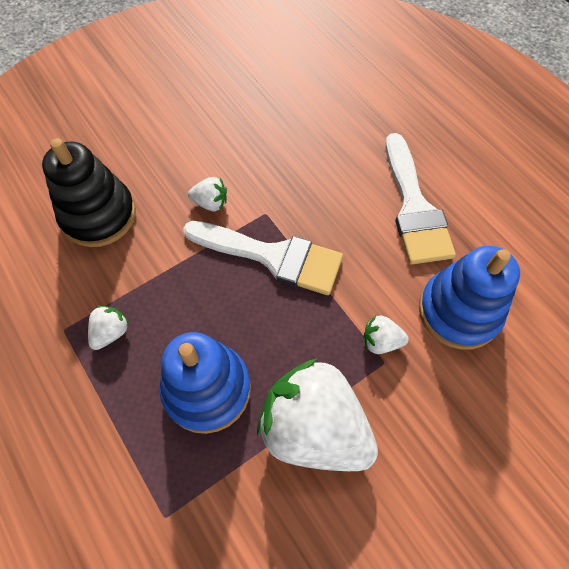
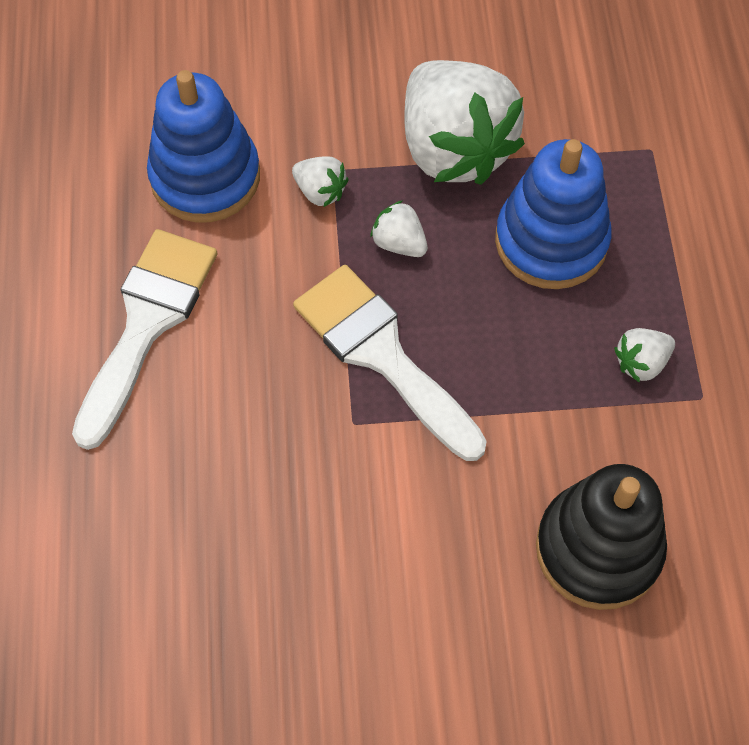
camera: 150 degrees left, 0 degrees up
white strawberry [188,177,227,211] -> white strawberry moved to [370,200,428,257]

